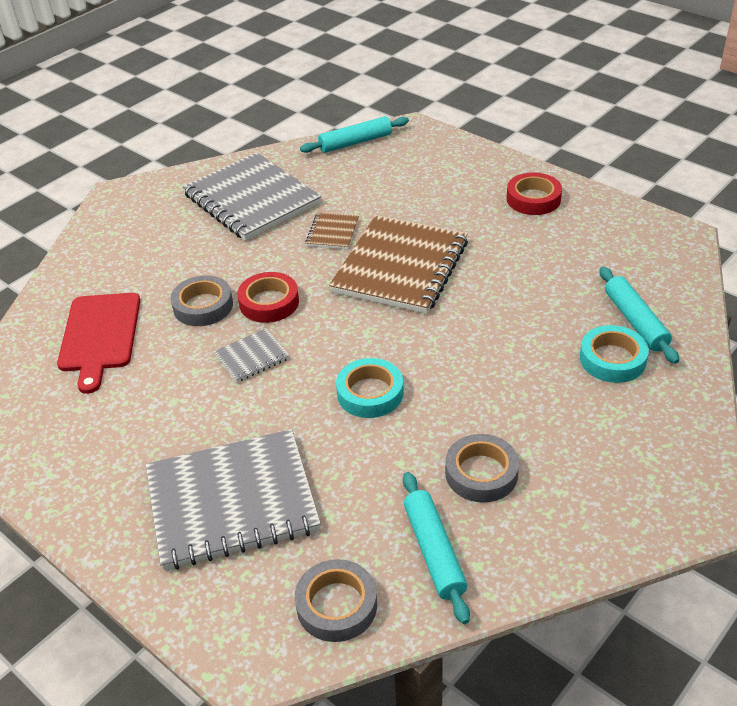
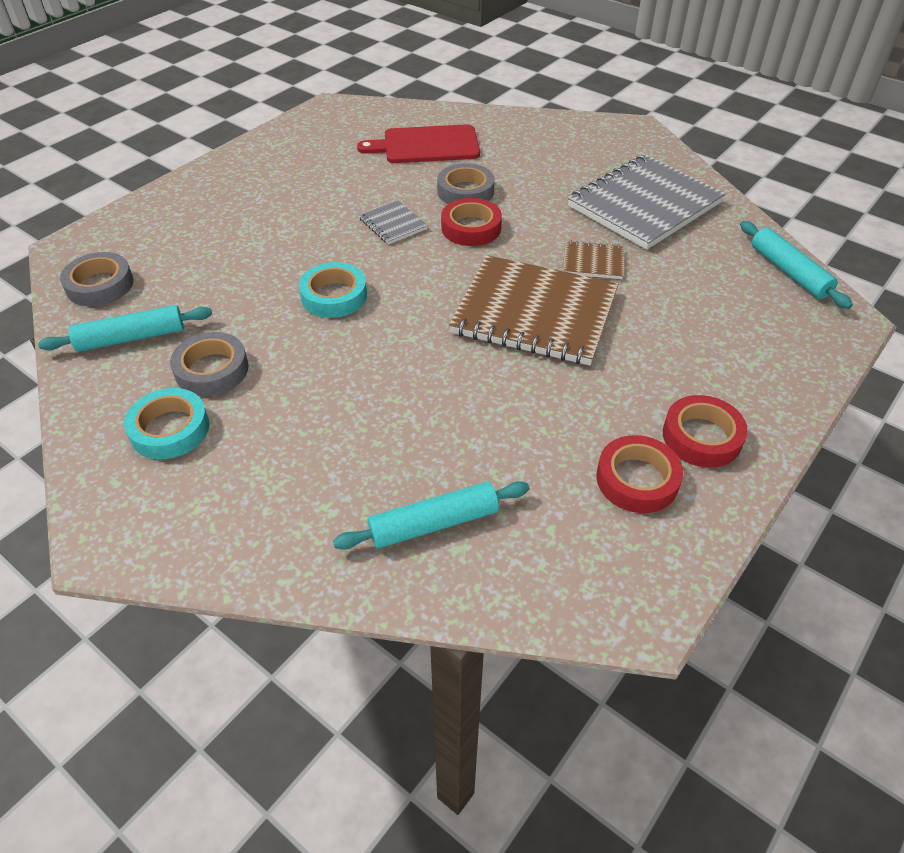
camera: 85 degrees right, 5 degrees up
grey notebook [146,429,321,570] -> none
turquoise tape [580,325,649,383] -> turquoise tape moved to [124,388,209,459]
none -> red tape [596,435,683,513]

